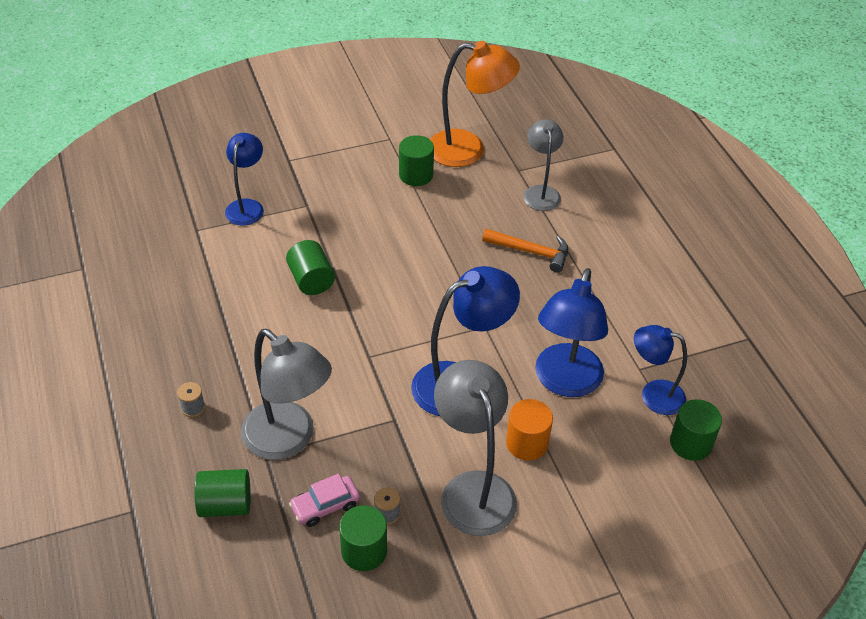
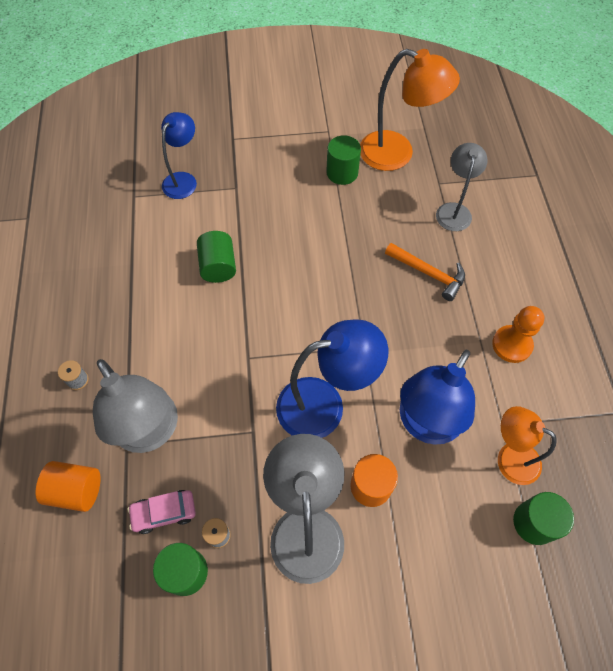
camera: 15 degrees right, 15 degrees up
green cylinder [195,469,251,517] -> orange cylinder [36,461,101,512]
blue lamp [634,325,687,415] -> orange lamp [498,406,557,485]
none -> orange pawn [492,306,544,363]

